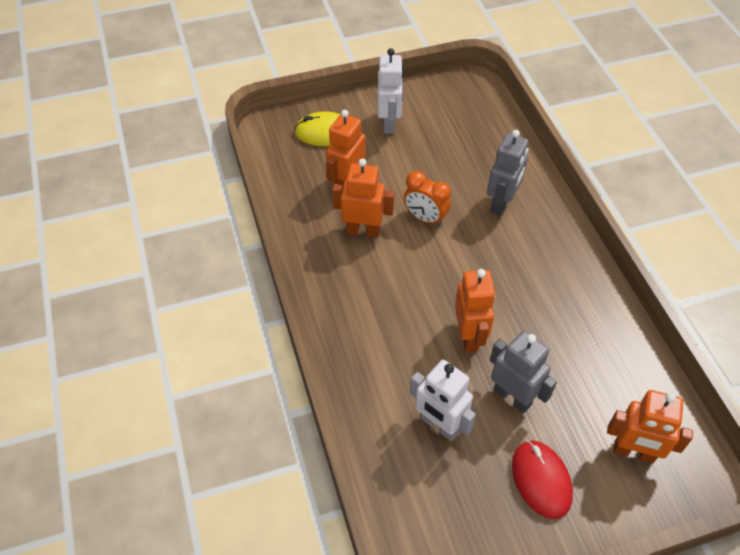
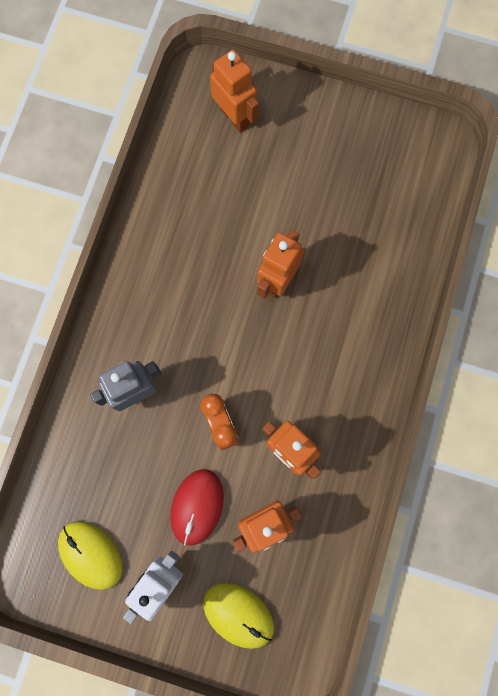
camera: 145 degrees left, 25 degrees up
white robot [410,360,476,441] -> none
grey robot [490,331,557,413] -> none
red mouse [512,440,573,519] -> red mouse moved to [170,469,224,546]
none -> yellow mouse [58,521,122,590]

